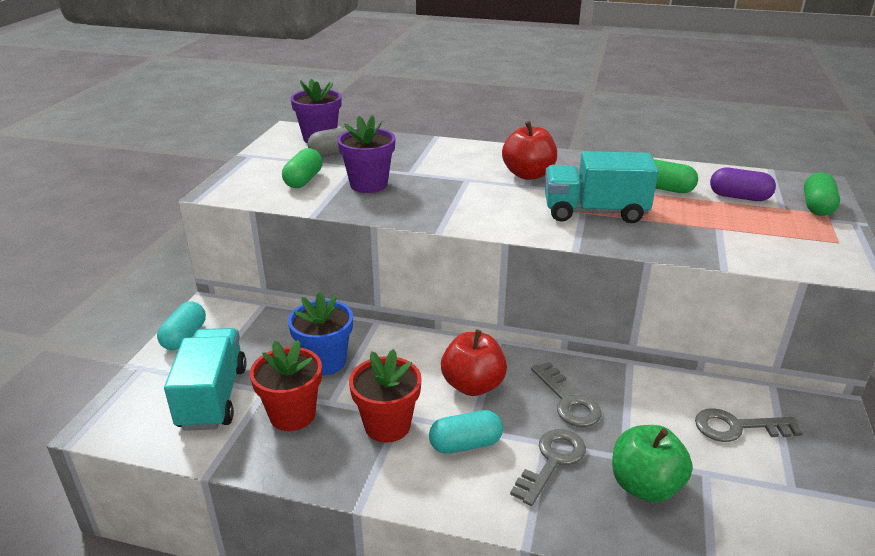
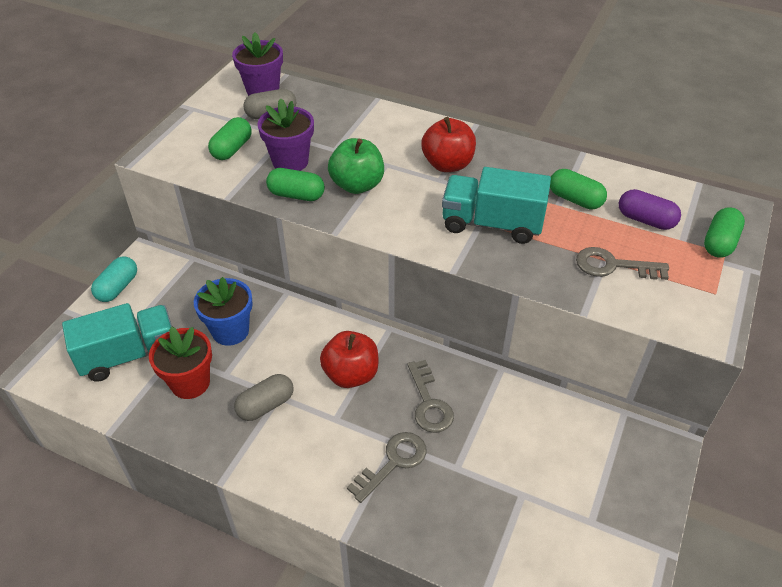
camera: 10 degrees right, 15 degrees up
turquoise truck [164,328,247,431] -> turquoise truck turned 60 degrees clockwise [62,303,172,382]
red flower pot [349,349,422,443] -> grey capsule [234,374,294,421]
turquoise capsule [429,410,503,454] -> none
green apple [612,425,693,502] -> green apple moved to [328,138,384,194]
grey key [695,408,803,442] -> grey key moved to [576,247,669,280]
none -> green capsule [266,168,325,201]

